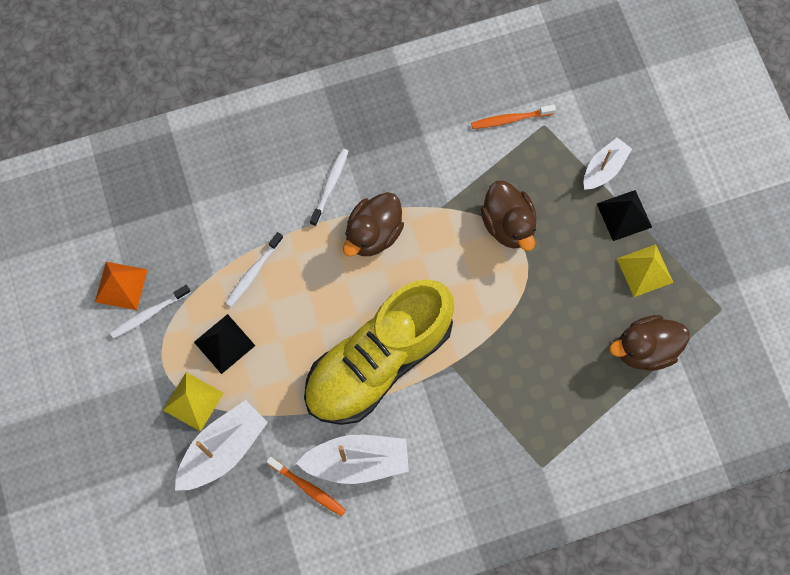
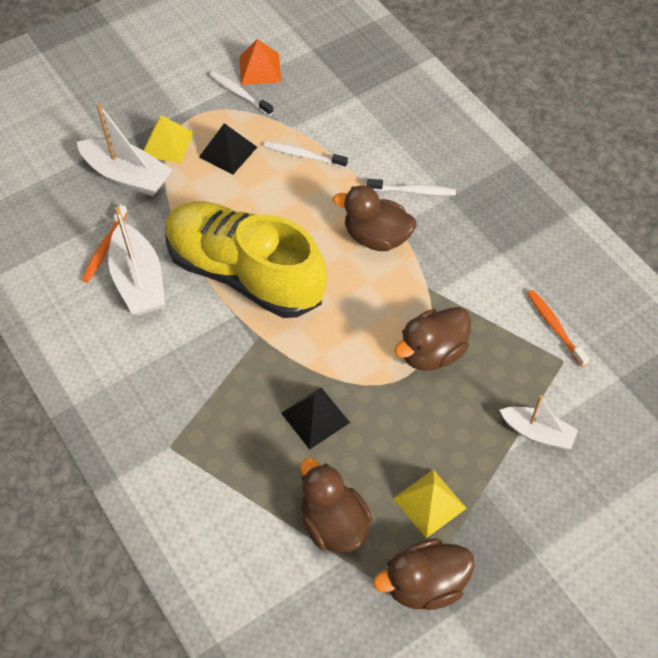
camera: 75 degrees right, 15 degrees down
black pyramid [597,190,652,241] -> black pyramid moved to [281,387,350,450]
none -> brown duck [373,539,475,610]

